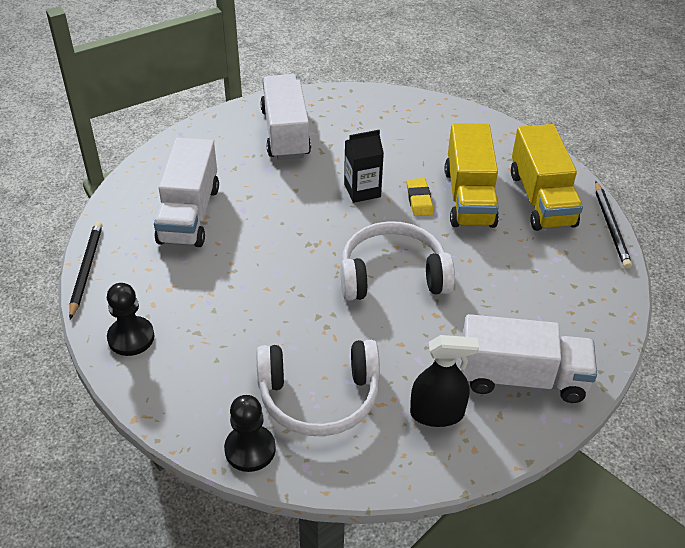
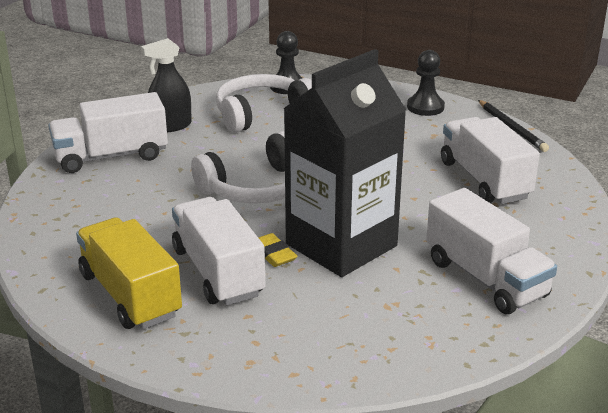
camera: 155 degrees right, 15 degrees down
black carton [344,130,384,203] -> black carton [283,49,406,277], size x2.25
yellow truck [445,123,499,228] -> white truck [172,197,265,305]
black pencil [595,181,632,269] -> none

